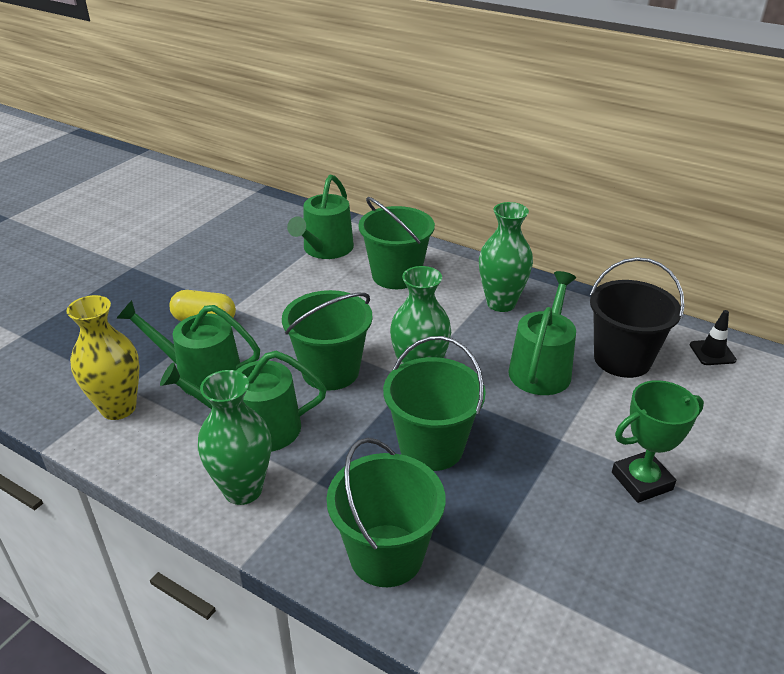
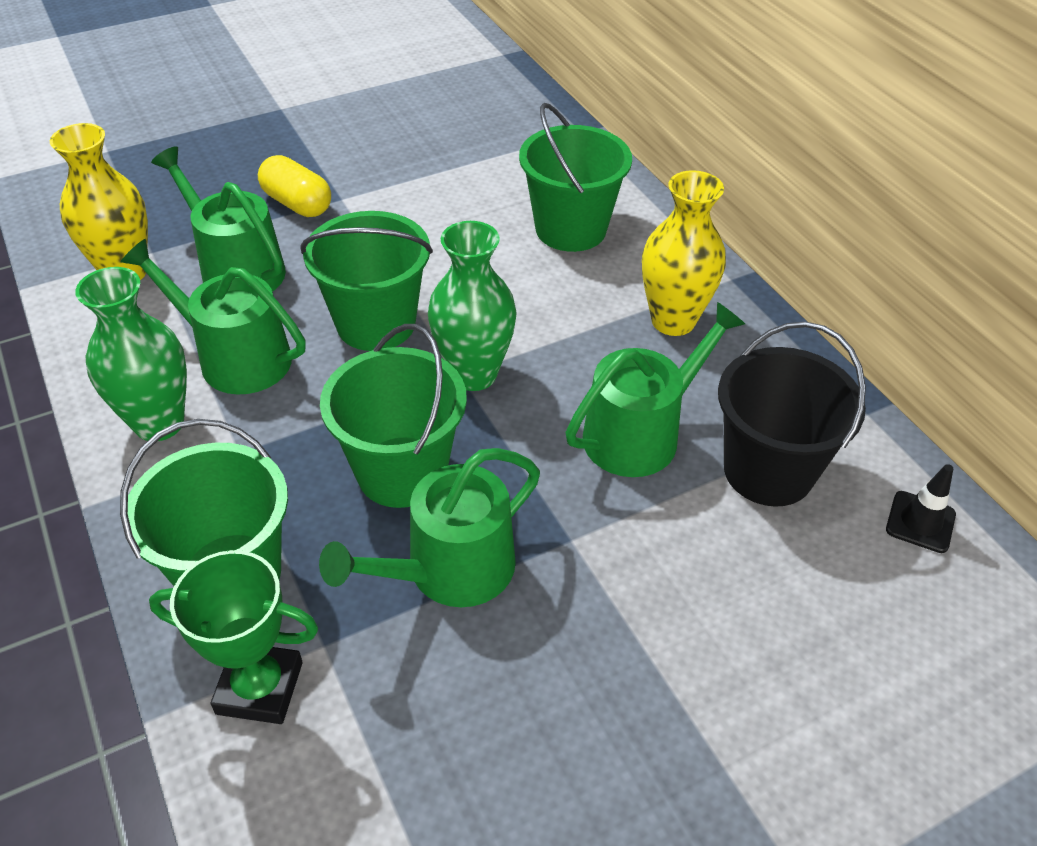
camera: 30 degrees right, 10 degrees up
green watering can [287,175,354,259] -> green watering can moved to [319,448,540,607]
green vase [479,202,533,312] -> yellow vase [642,170,726,336]
green trophy [612,380,704,503] -> green trophy moved to [149,550,318,724]

